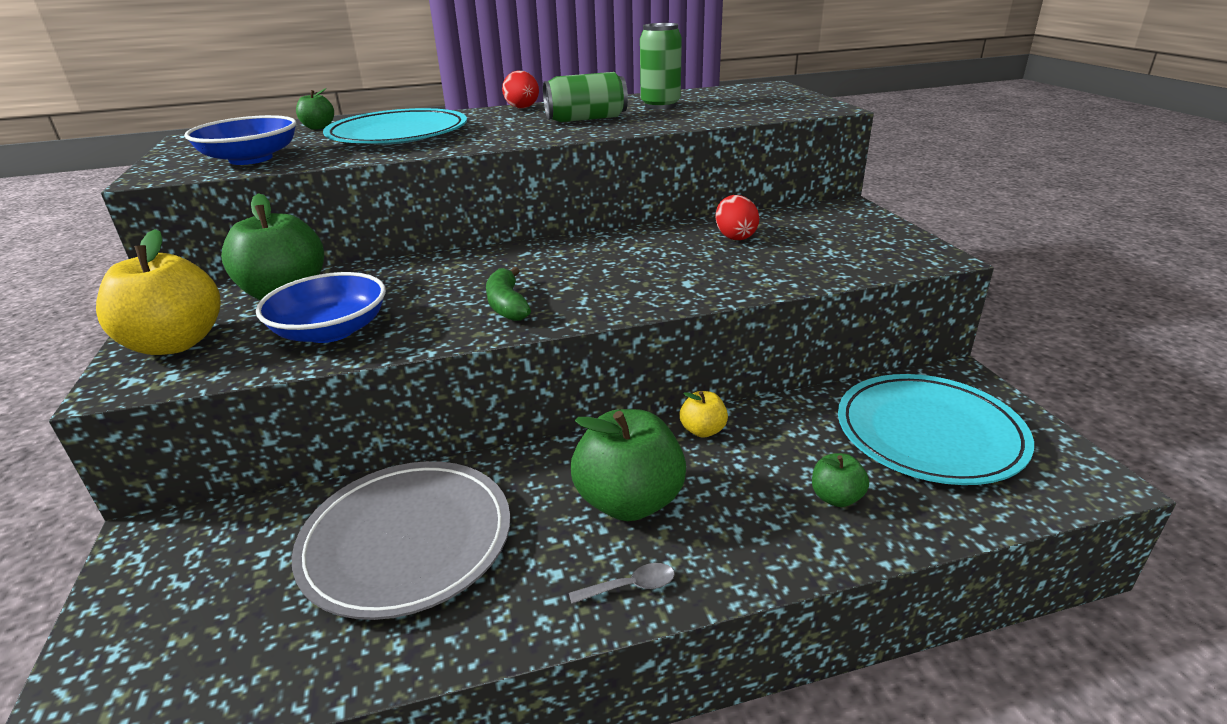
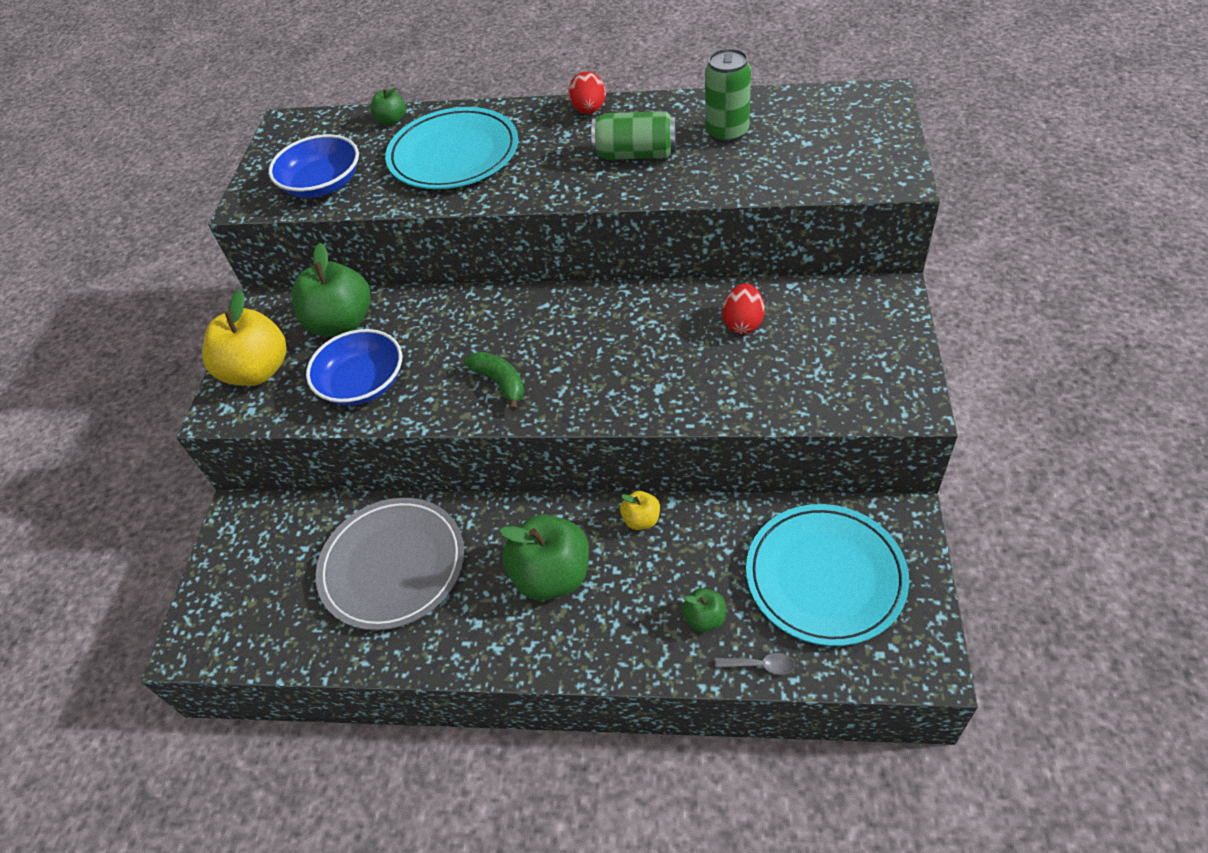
camera: 25 degrees right, 20 degrees up
green banana [486,267,531,321] -> green banana turned 135 degrees clockwise [464,352,524,411]
grey spoon [569,563,675,604] -> grey spoon moved to [715,653,795,675]

